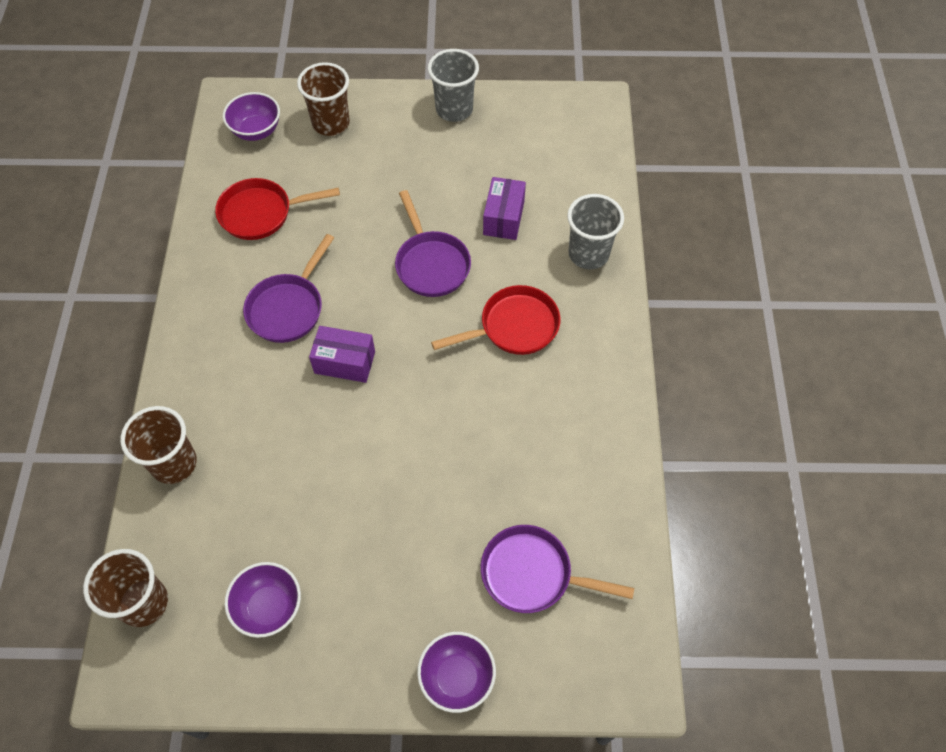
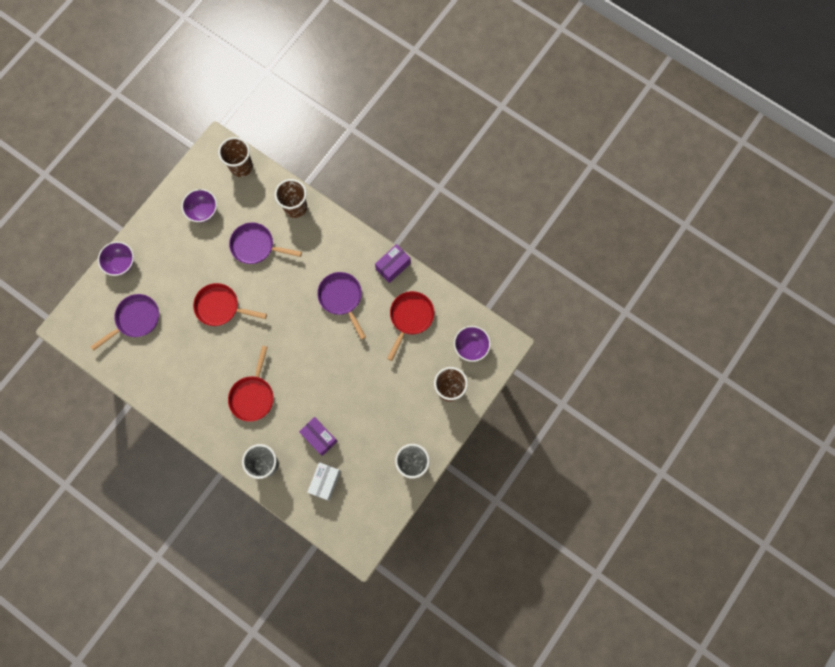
camera: 125 degrees right, 15 degrees up
purple box [309,326,375,383] -> purple box moved to [375,244,411,283]
purple pan [395,190,471,297] -> purple pan moved to [229,223,302,264]
none -> red pan [193,283,267,326]
none -> white box [307,462,341,501]

